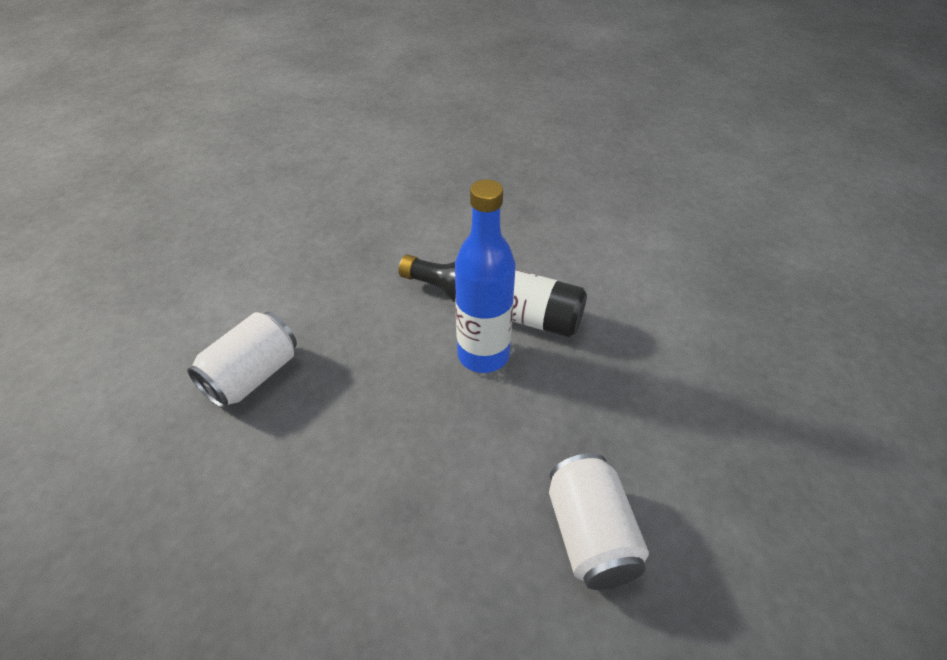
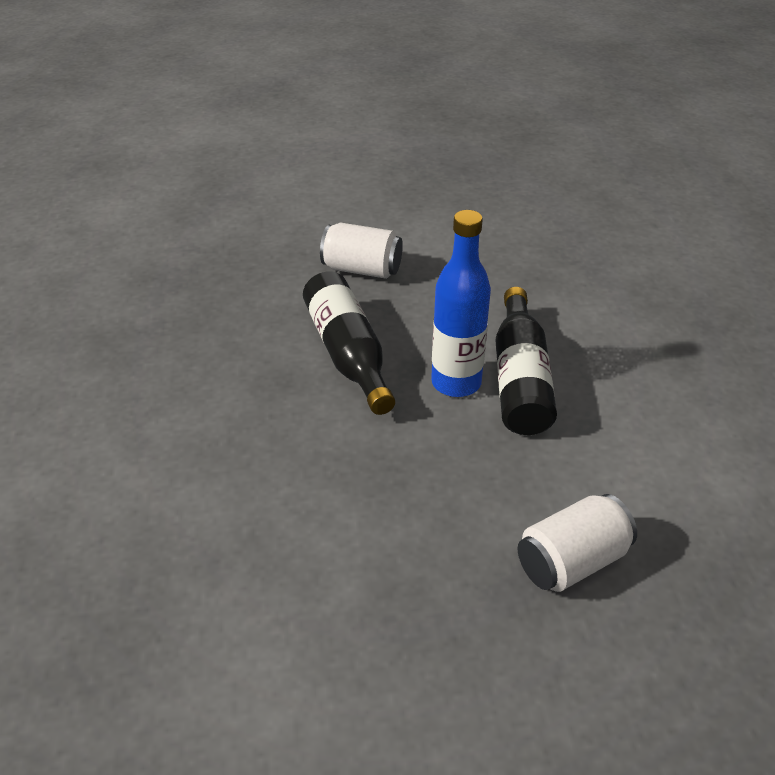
camera: 70 degrees right, 5 degrees down
white can [549,453,649,590] -> white can moved to [518,494,637,592]
none -> black bottle [303,271,395,415]

